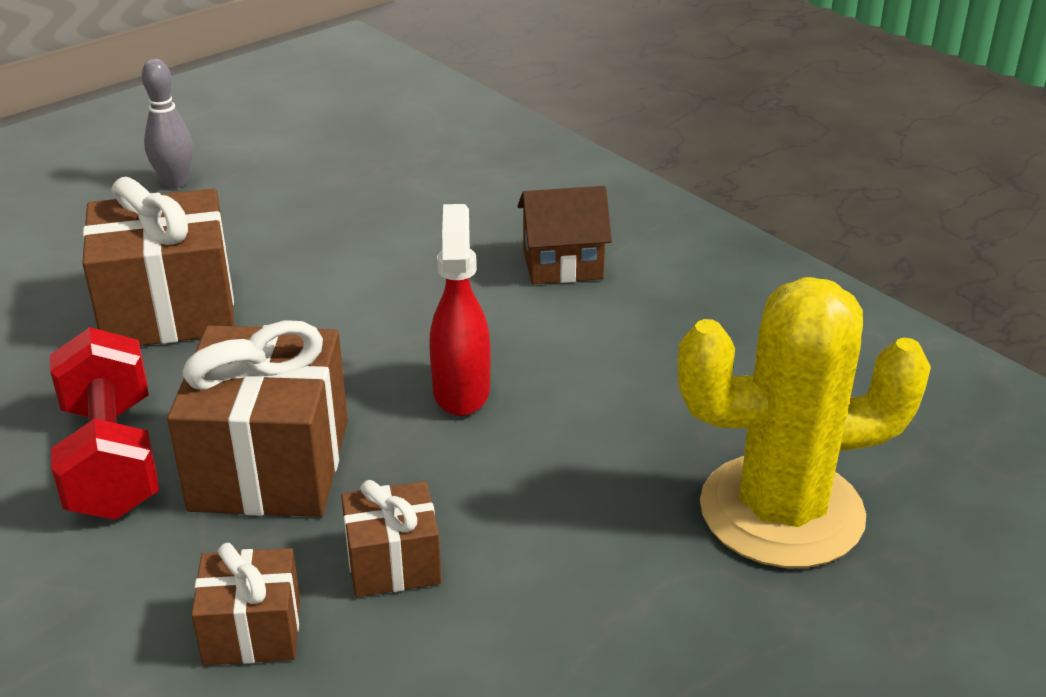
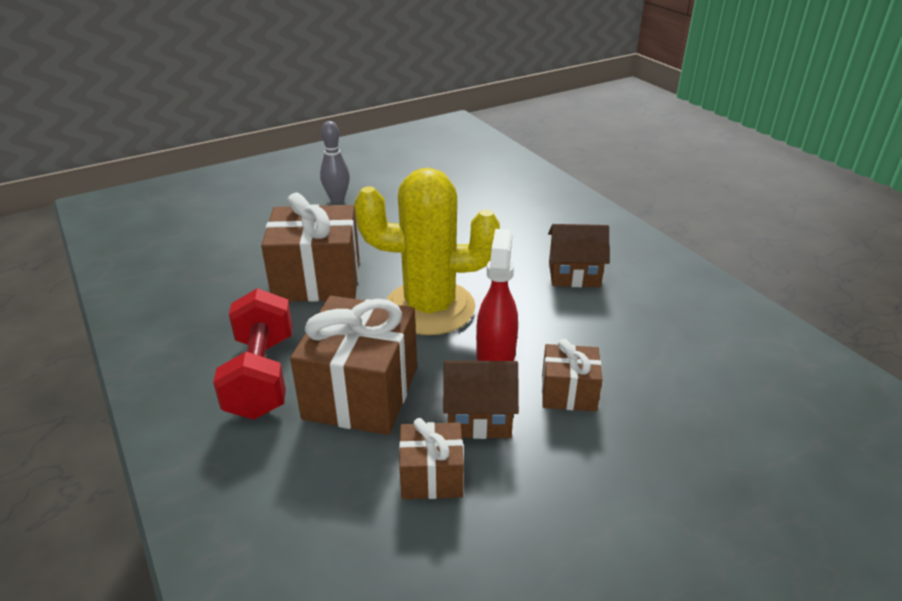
camera: 10 degrees right, 0 degrees up
brown gift [191,543,300,666] -> brown gift moved to [542,339,602,411]
yellow cactus [677,277,931,568] -> yellow cactus moved to [354,168,500,335]
none -> brown house [443,361,519,439]

